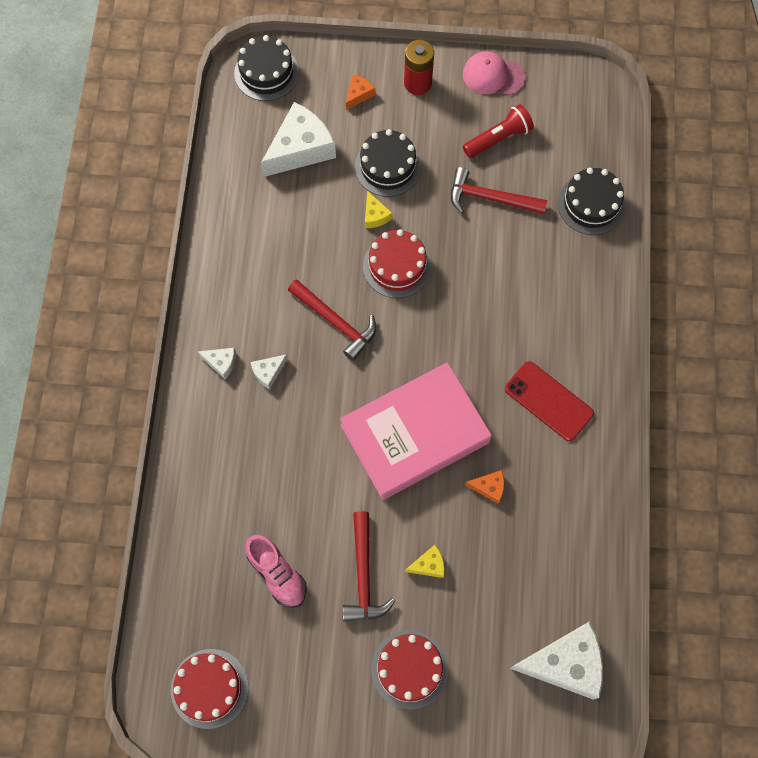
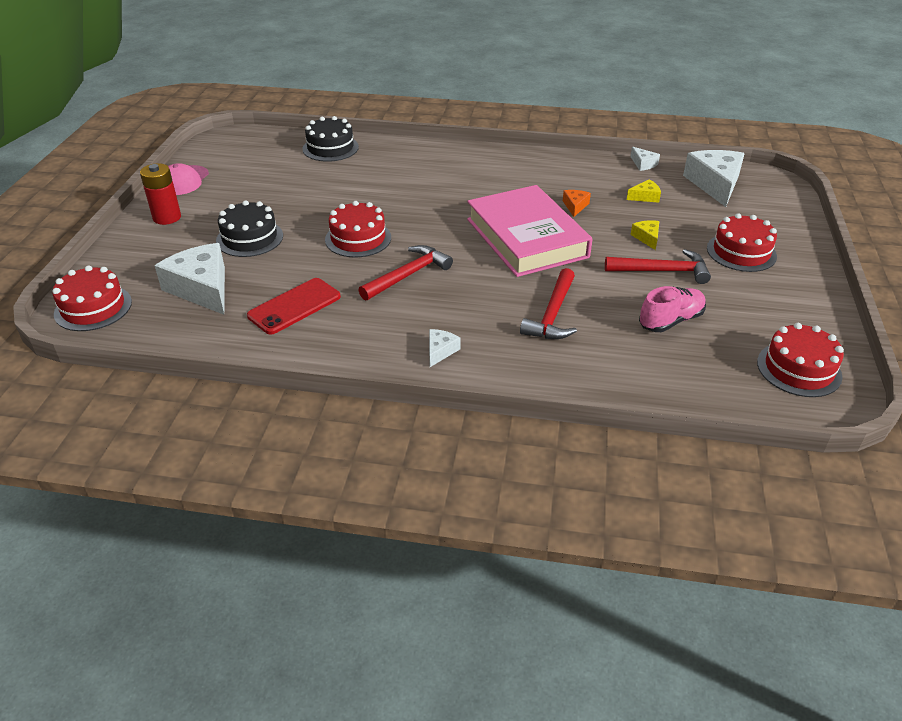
camera: 85 degrees left, 30 degrees down
black cake [234,35,299,101] -> red cake [52,265,132,331]
white cheese [250,354,288,390] -> white cheese moved to [630,147,660,171]
orange cheese [346,74,375,110] -> none
yellow cheese [365,191,393,228] -> yellow cheese moved to [627,179,661,203]
red hammer [451,167,547,214] -> red hammer moved to [520,268,577,339]
red flashlight [463,104,534,158] -> none
red phone [505,361,594,441] -> red phone moved to [247,278,341,335]

